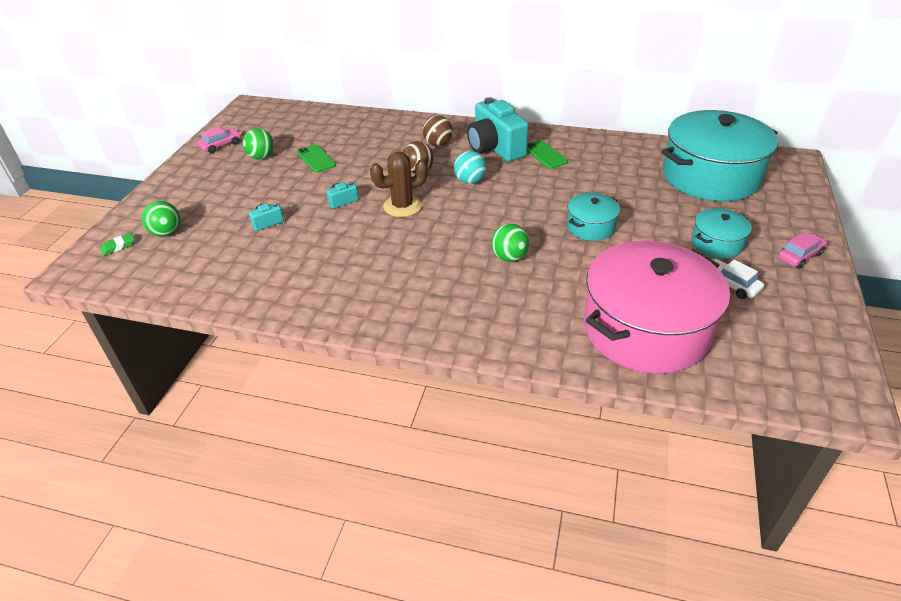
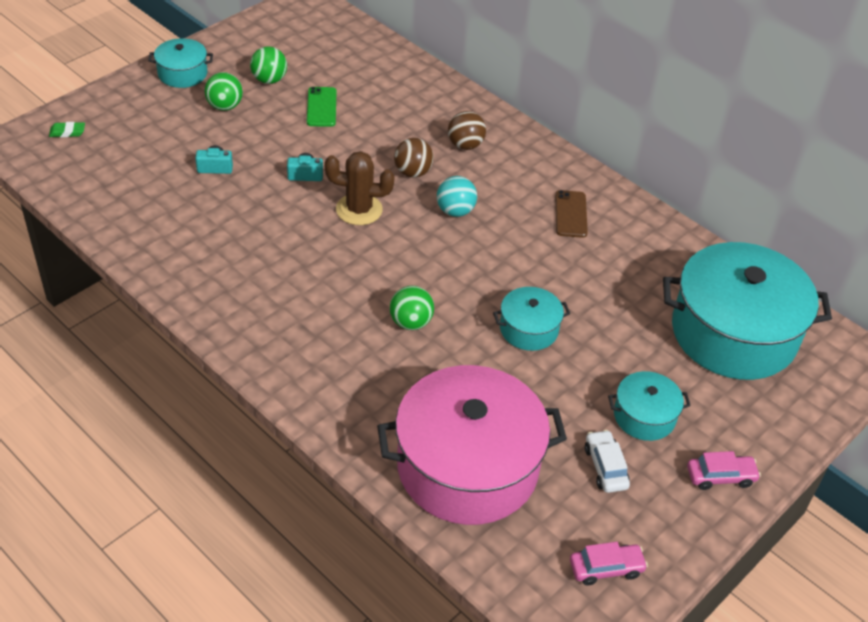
camera: 25 degrees right, 5 degrees up
green ball [142,201,180,237] -> green ball moved to [204,72,243,111]
pink car [197,126,241,153] -> pink car moved to [570,542,648,586]
turquoise camera [467,97,529,162] -> none
green phone [527,140,568,169] -> brown phone [555,190,588,238]
none -> turquoise pot [148,38,213,88]

